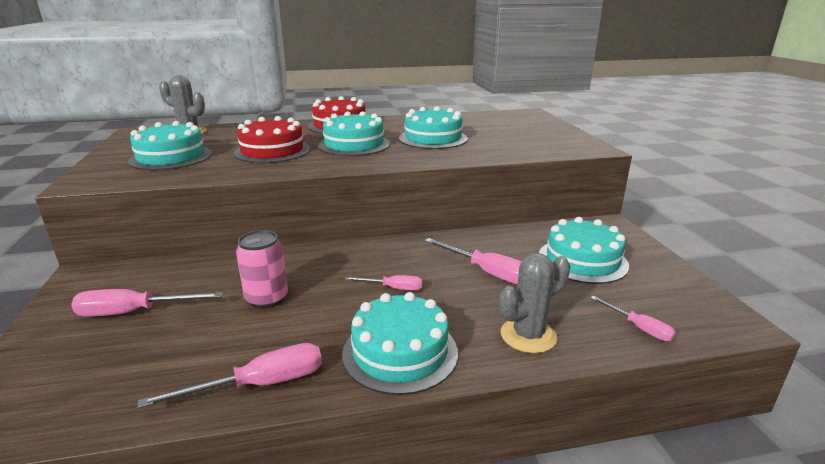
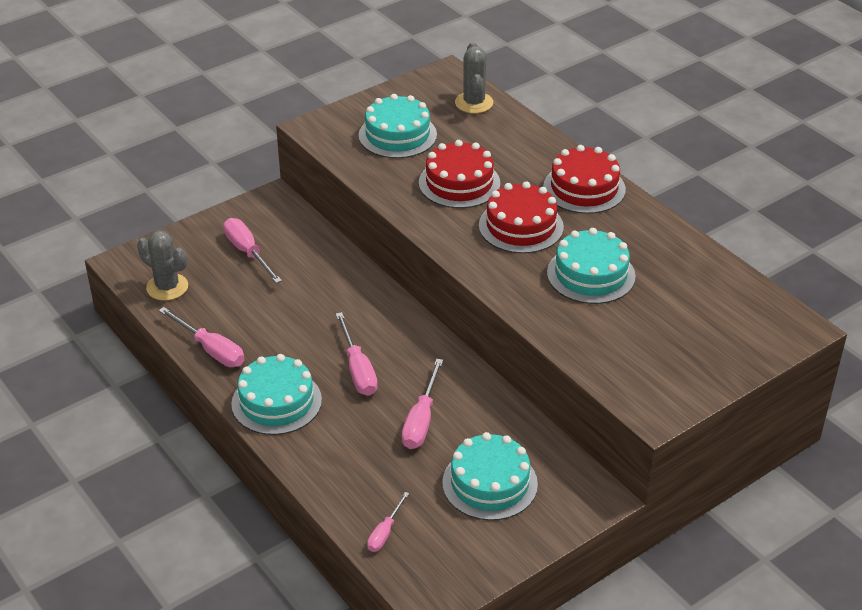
camera: 65 degrees right, 15 degrees up
pink can [236,230,288,309] -> none
turquoise cake [318,111,390,156] -> red cake [479,181,564,254]
pink screwdriver [345,275,422,291] -> pink screwdriver [336,312,378,396], size x1.65
grey cactus [499,253,570,353] -> grey cactus moved to [137,231,188,301]

